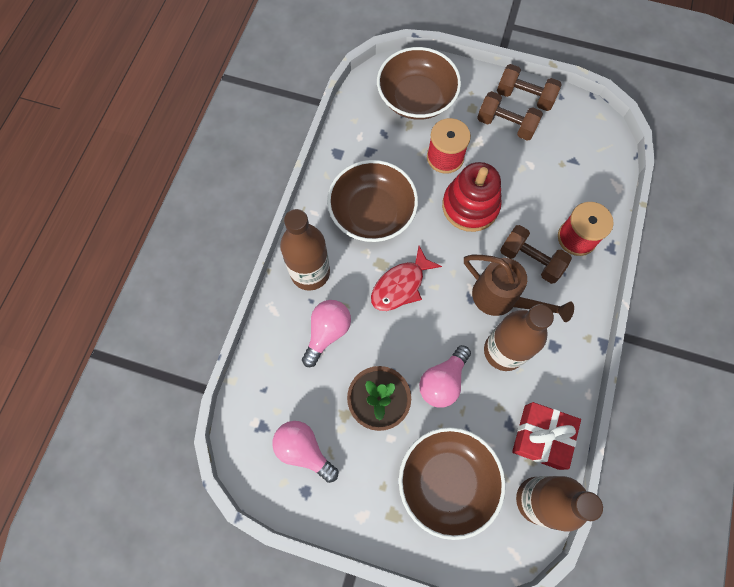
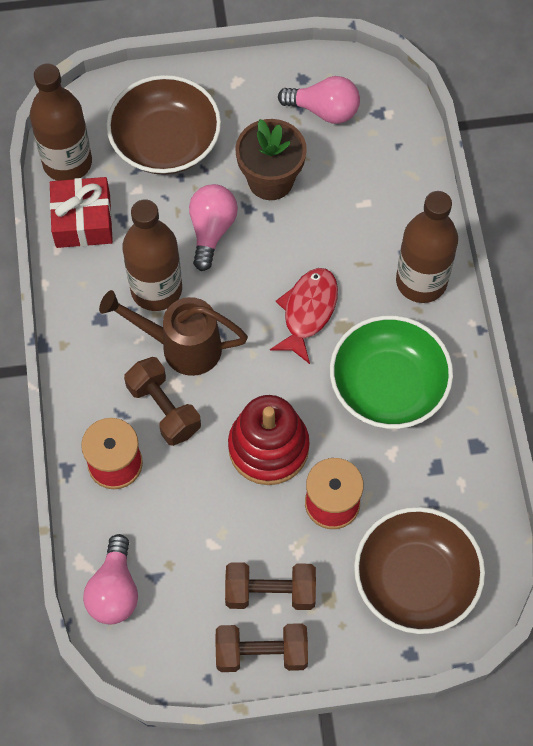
camera: 155 degrees right, 5 degrees down
pink light bulb [302,300,351,367] -> pink light bulb moved to [83,534,138,624]
brown bowl [327,160,418,242] -> green bowl [330,315,453,429]
brown dumbbell [500,225,572,284] -> brown dumbbell turned 45 degrees clockwise [124,357,201,446]

